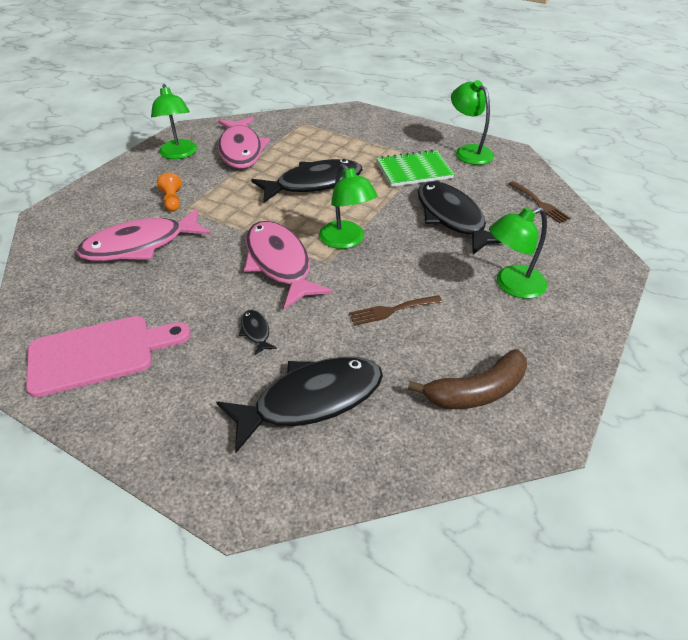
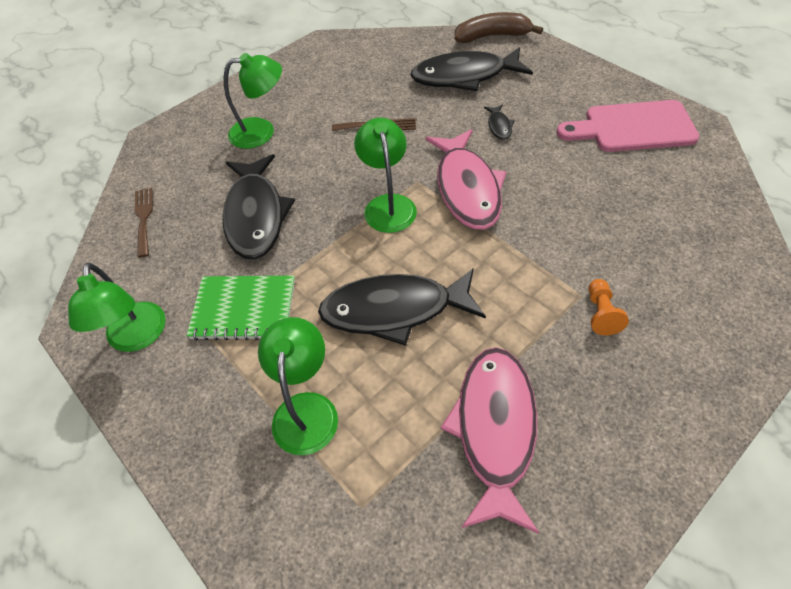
camera: 160 degrees left, 10 degrees up
pink fish [76,208,211,261] -> none
green lamp [151,84,197,159] -> green lamp moved to [258,317,338,455]
brown banana [408,349,527,409] -> brown banana moved to [455,12,543,43]

